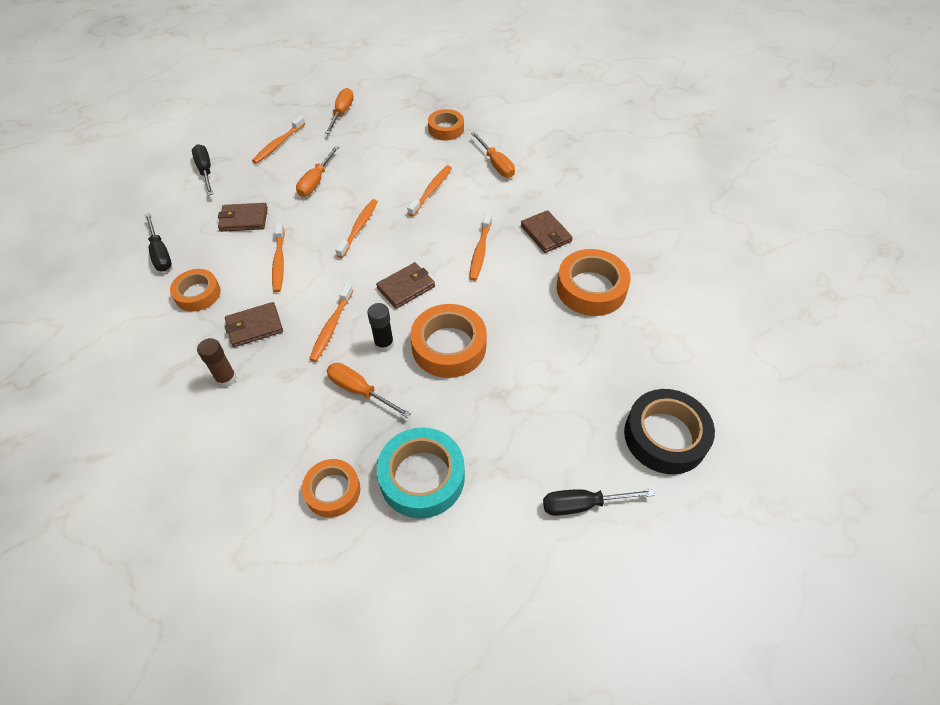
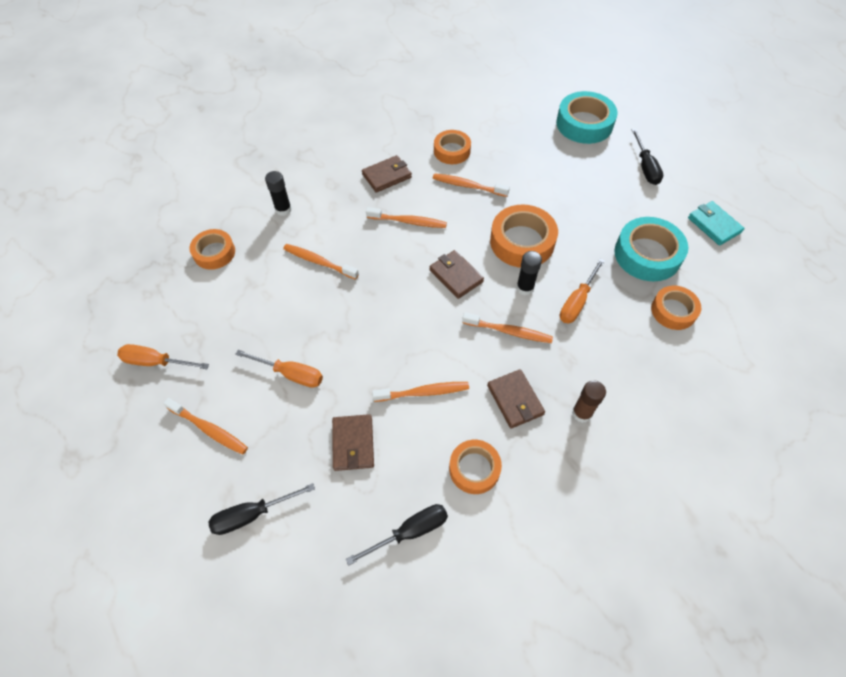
camera: 90 degrees left, 5 degrees up
orange toothbrush [335,199,378,258] -> orange toothbrush moved to [433,173,510,197]
orange screwdriver [471,132,515,178] -> black glue stick [265,171,292,216]
orange tape [557,249,631,316] -> orange tape [434,130,471,164], size x0.64
black tape [624,389,715,474] -> turquoise tape [556,91,618,144]
none -> turquoise wallet [688,201,745,246]

